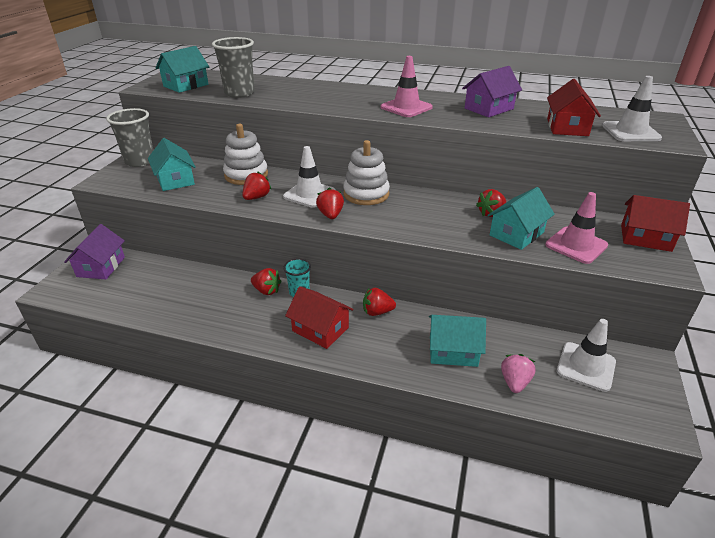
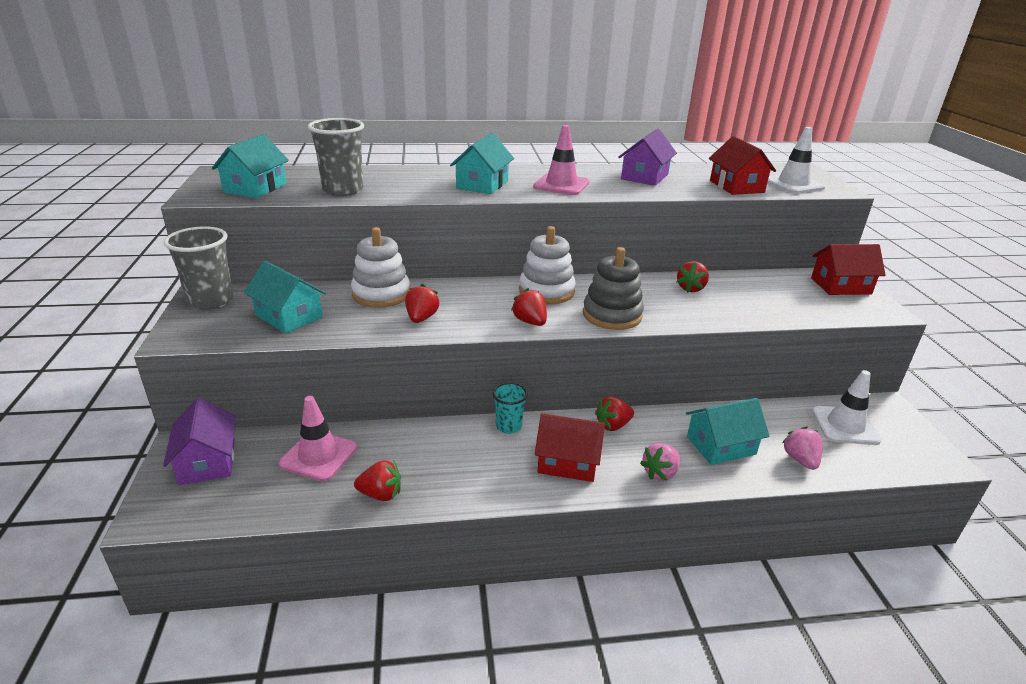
camera: 25 degrees left, 5 degrees down
red strawberry [251,268,282,295] -> red strawberry moved to [354,460,401,501]
white traffic cone [283,146,336,208] -> none
turquoise house [487,187,555,250] -> turquoise house moved to [450,133,514,194]
pink traffic cone [545,192,608,264] -> pink traffic cone moved to [279,396,357,482]
none -> grey stacking toy [583,247,644,330]
none -> pink strawberry [640,443,680,481]

